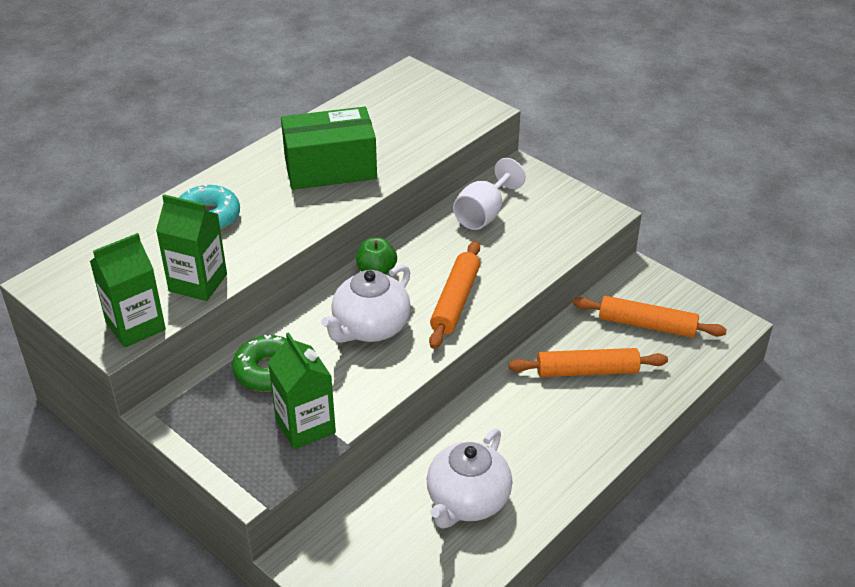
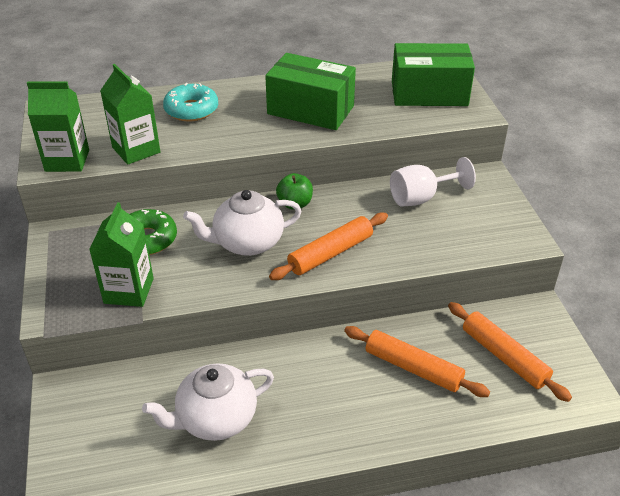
camera: 35 degrees right, 0 degrees up
none -> green box [392,43,475,106]

